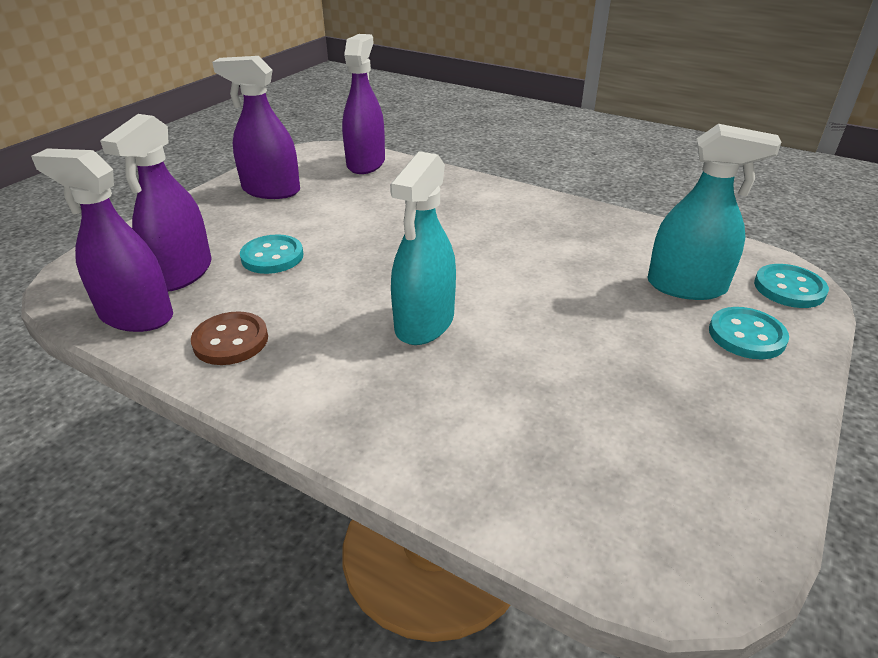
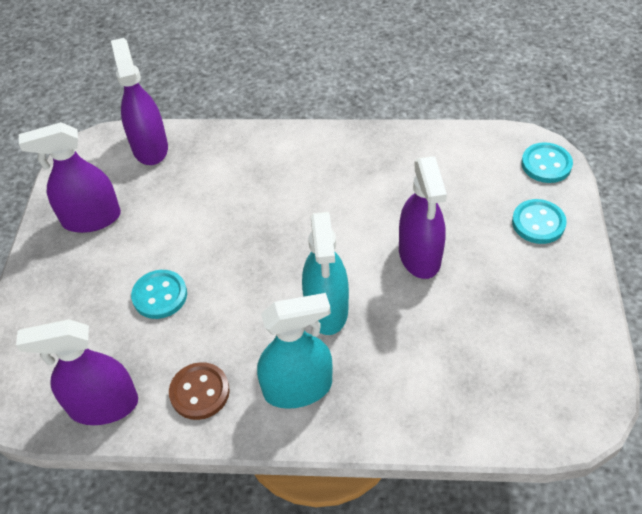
camera: 25 degrees left, 15 degrees up
purple spray bottle [100,114,211,291] -> purple spray bottle moved to [399,156,447,279]
turquoise spray bottle [647,124,781,300] -> turquoise spray bottle moved to [257,293,333,409]

